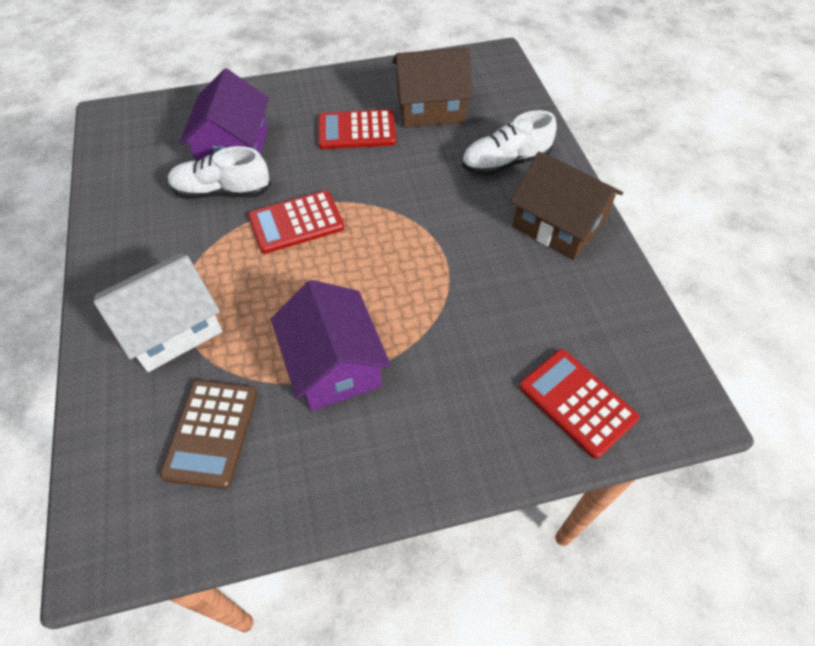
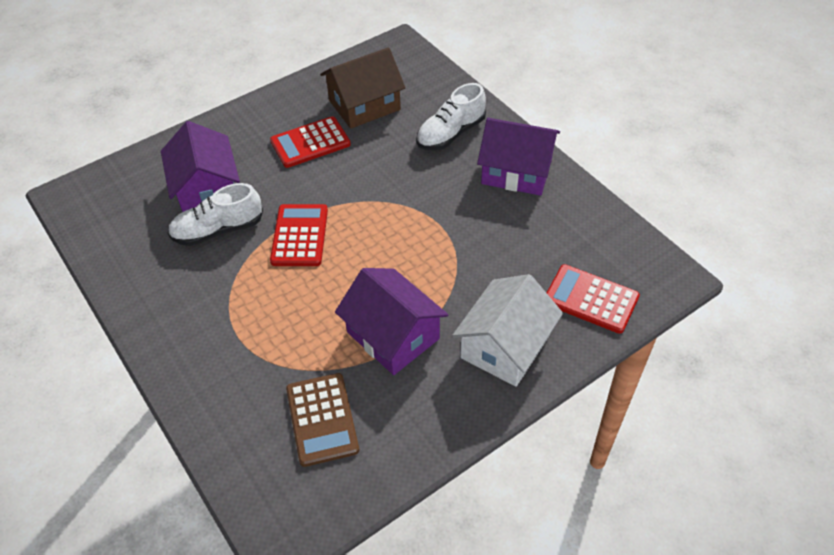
camera: 20 degrees left, 5 degrees down
white house [94,253,223,372] -> white house moved to [452,274,563,387]
red calculator [248,190,344,254] -> red calculator turned 135 degrees clockwise [270,204,328,266]
brown house [510,151,623,260] -> purple house [477,118,560,196]

